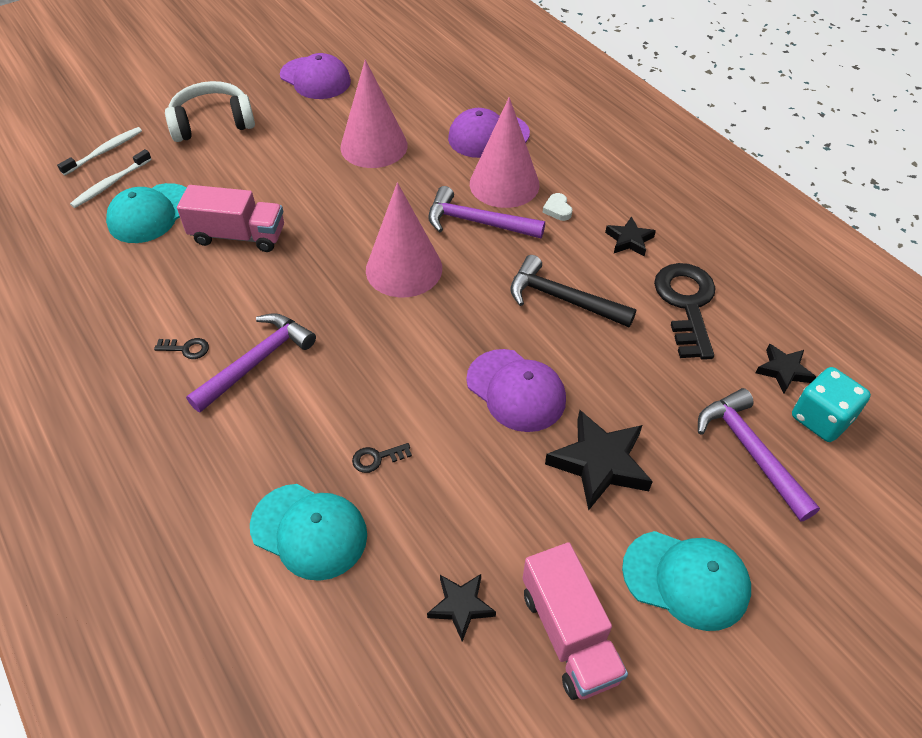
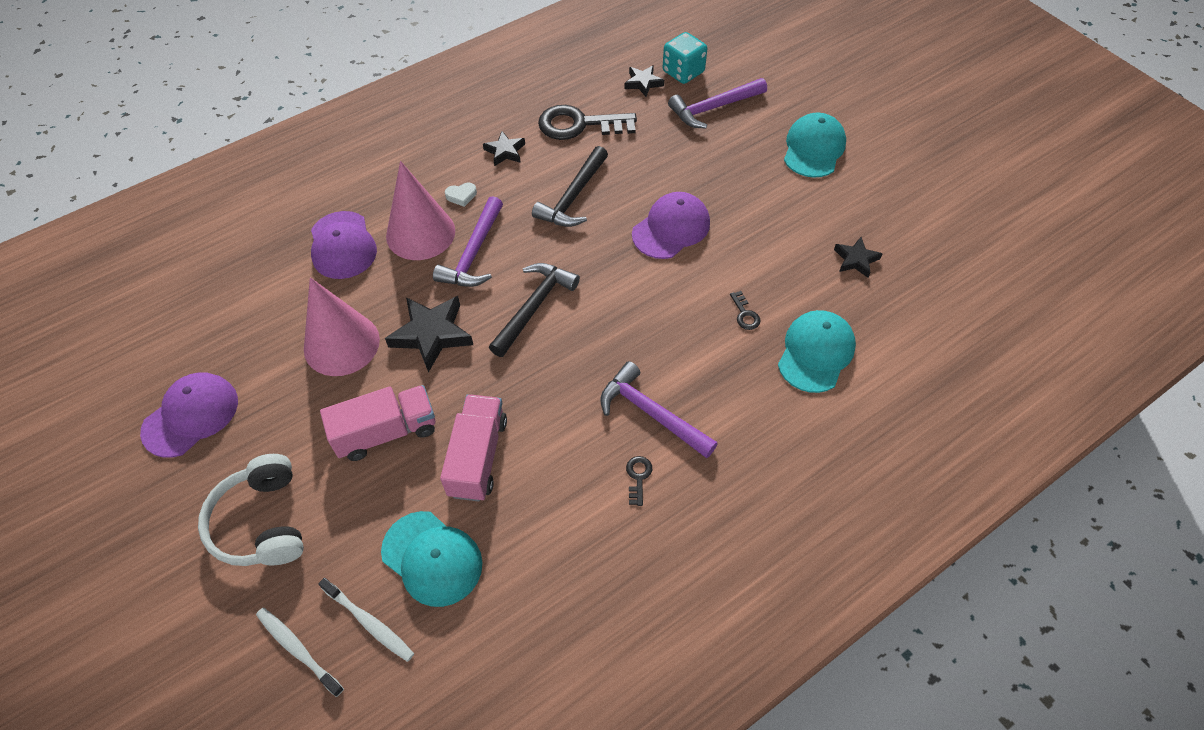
camera: 90 degrees left, 5 degrees up
pink cone [366,183,442,297] -> black hammer [489,263,580,357]
pink truck [523,542,628,700] -> pink truck moved to [320,385,435,461]
black star [545,410,653,511] -> black star moved to [385,296,473,373]

